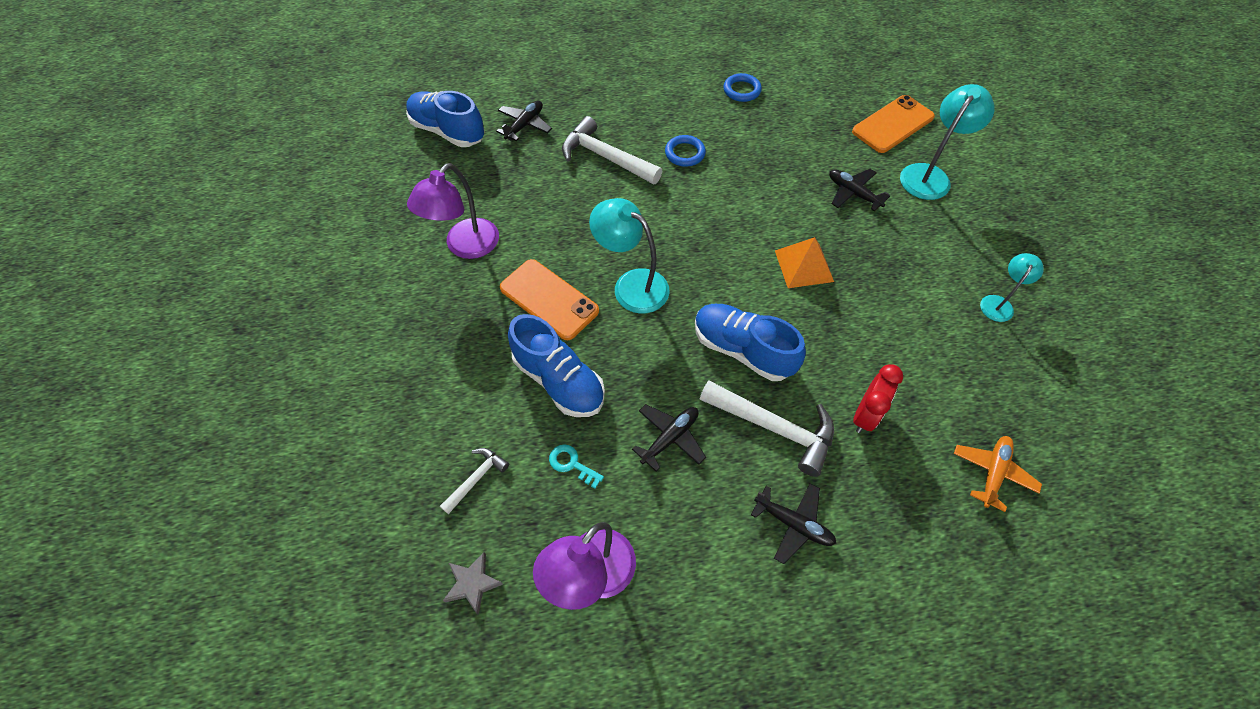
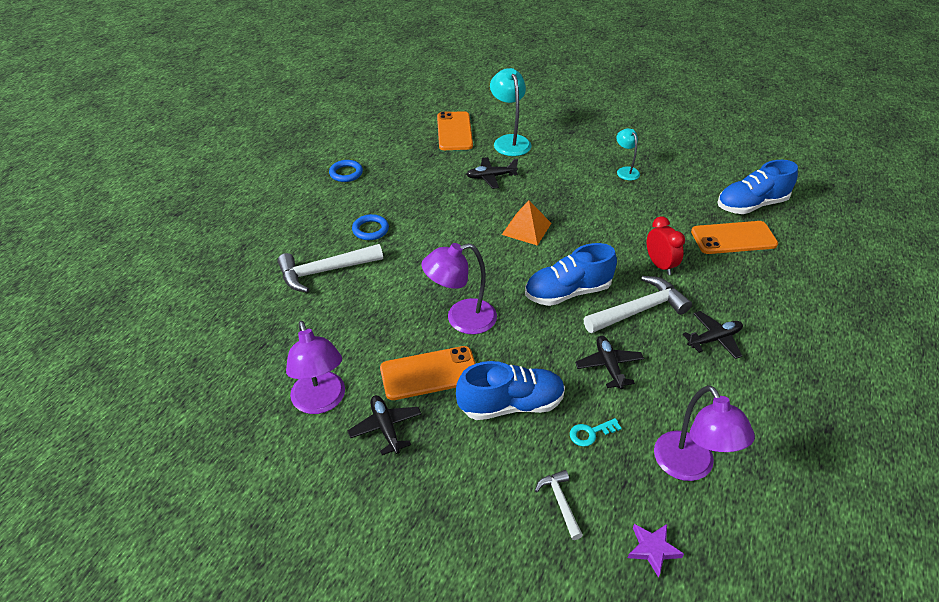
camera: 55 degrees left, 15 degrees down
blue shoe [406,91,485,147] -> blue shoe moved to [717,160,798,214]
grey star [443,552,503,615] -> purple star [628,524,684,578]
black plane [496,101,552,141] -> black plane moved to [348,395,421,455]
turquoise lamp [589,198,670,313] -> purple lamp [421,243,497,334]
orange plane [954,436,1042,512] -> orange phone [691,221,778,254]

